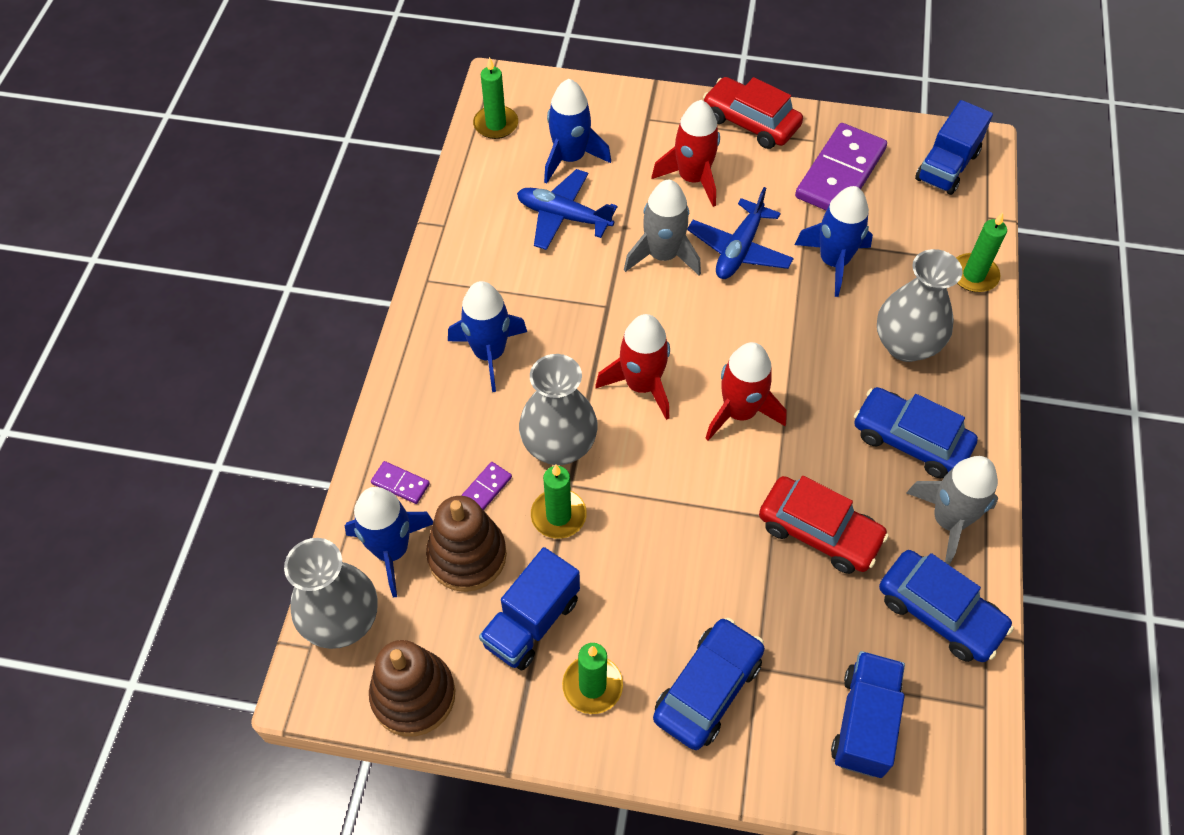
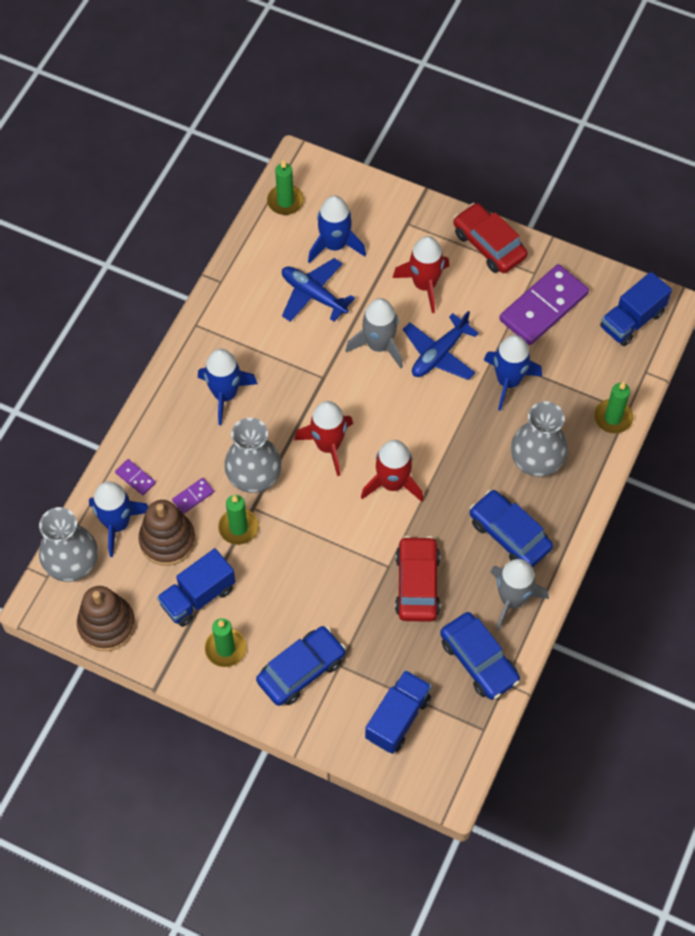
camera: 15 degrees right, 5 degrees up
red car [759,476,889,574] -> red car turned 135 degrees counterclockwise [395,536,440,622]

